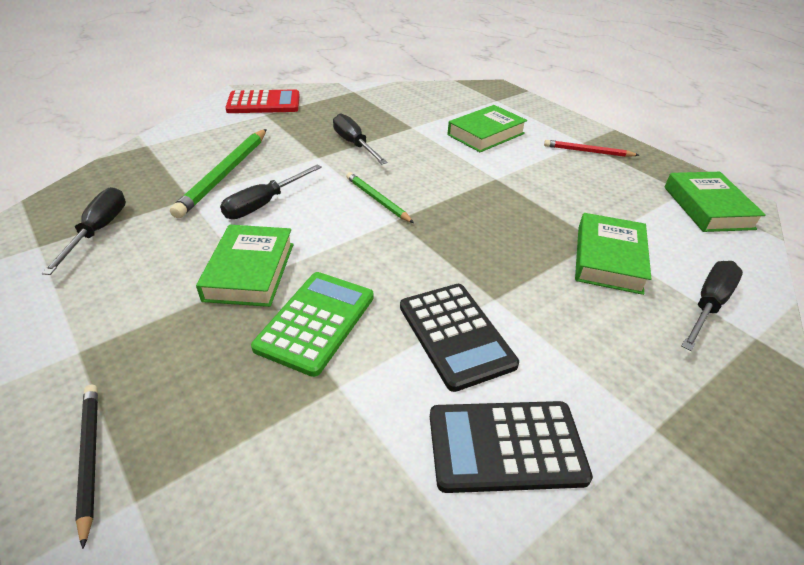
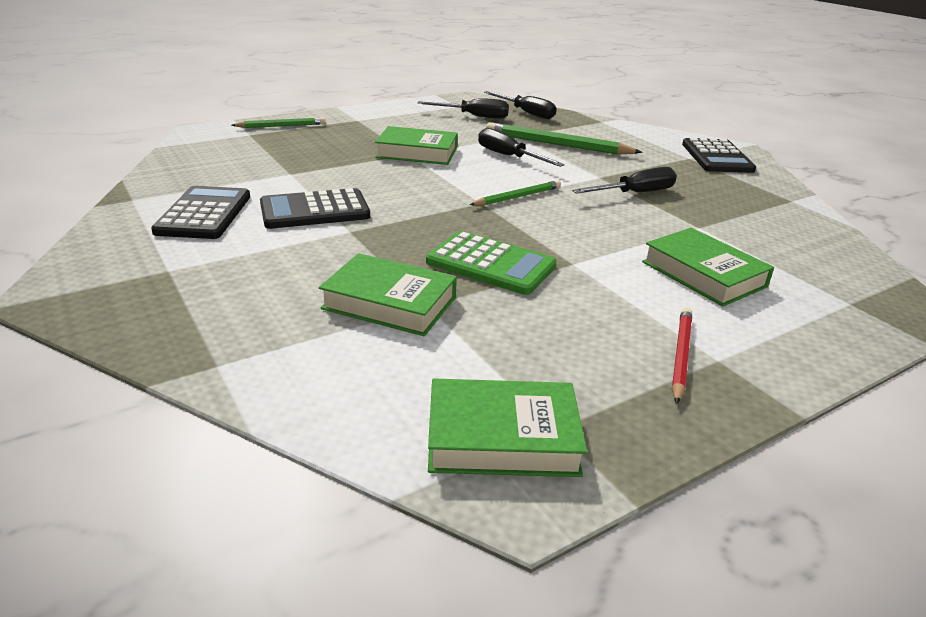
camera: 95 degrees right, 10 degrees down
black pencil [75,385,98,549] -> green pencil [231,118,325,128]
red calculator [225,89,300,113] -> black calculator [682,138,756,173]
green calculator [251,272,374,377] -> green calculator moved to [426,231,557,295]
black screwdriver [681,261,743,351] -> black screwdriver moved to [484,91,557,119]

